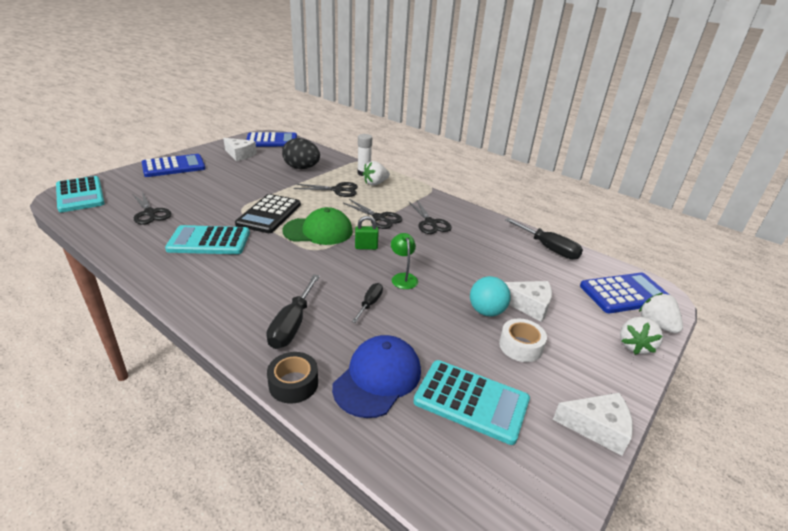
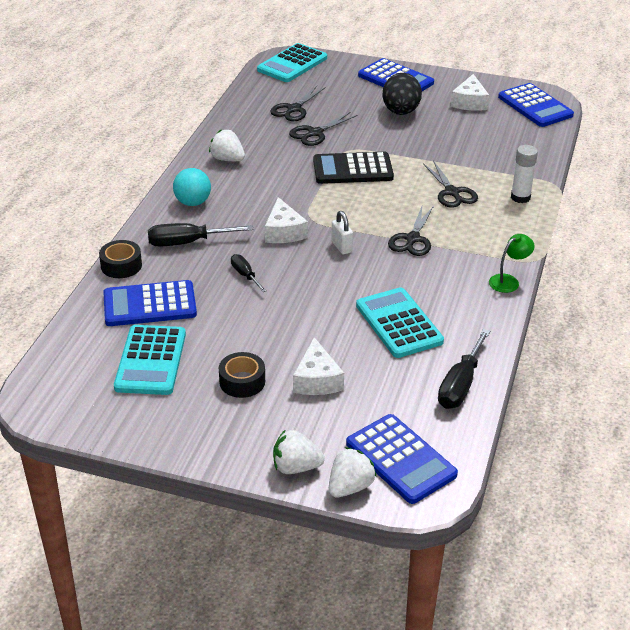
camera: 70 degrees right, 5 degrees up
turquoise calculator [165,225,250,254] -> turquoise calculator moved to [356,287,444,358]
black egg [282,138,320,169] -> black egg moved to [382,73,422,115]
green cap [282,207,353,245] -> none
blue cap [332,335,421,418] -> blue calculator [103,280,197,326]
black screwdriver [352,283,383,323] -> black screwdriver turned 120 degrees counterclockwise [231,254,267,292]
green padlock [355,216,379,250] -> white padlock [331,211,353,254]
white strawberry [362,161,390,186] -> white strawberry moved to [209,130,245,161]
green lamp [391,233,418,289] -> green lamp moved to [489,234,535,293]
black scissors [409,200,452,234] -> black scissors moved to [289,112,358,146]
turquoise ball [470,276,511,316] -> turquoise ball moved to [173,168,211,206]
white tape [499,319,547,362] -> black tape [219,352,265,398]
white cheese [553,393,633,456] -> white cheese moved to [265,197,308,243]

